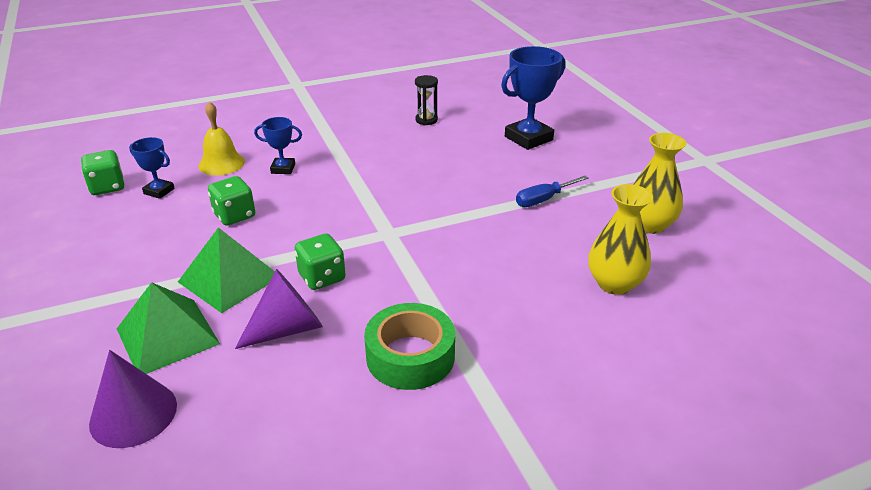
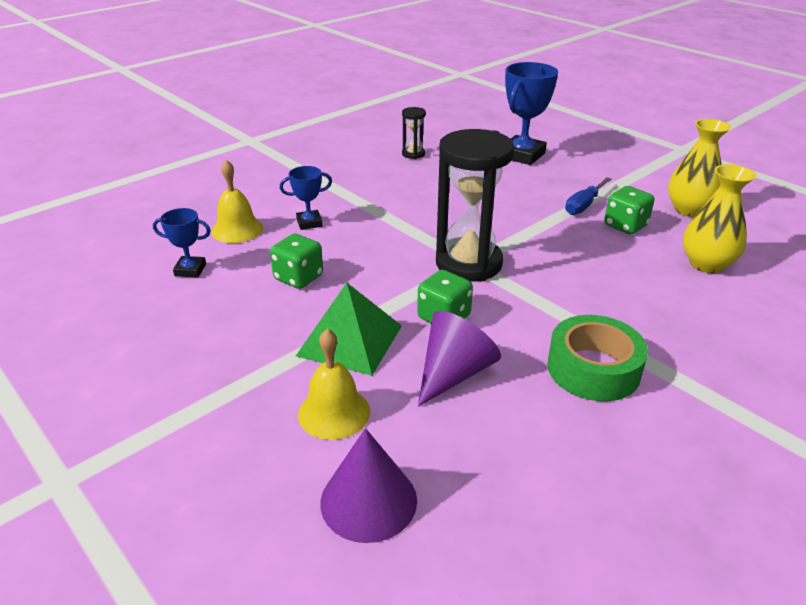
camera: 20 degrees left, 0 degrees up
green dice [81,150,125,195] -> green dice moved to [604,186,654,234]
green pyramid [117,282,220,374] -> yellow bell [298,329,370,440]
none -> black hourglass [436,129,515,282]

